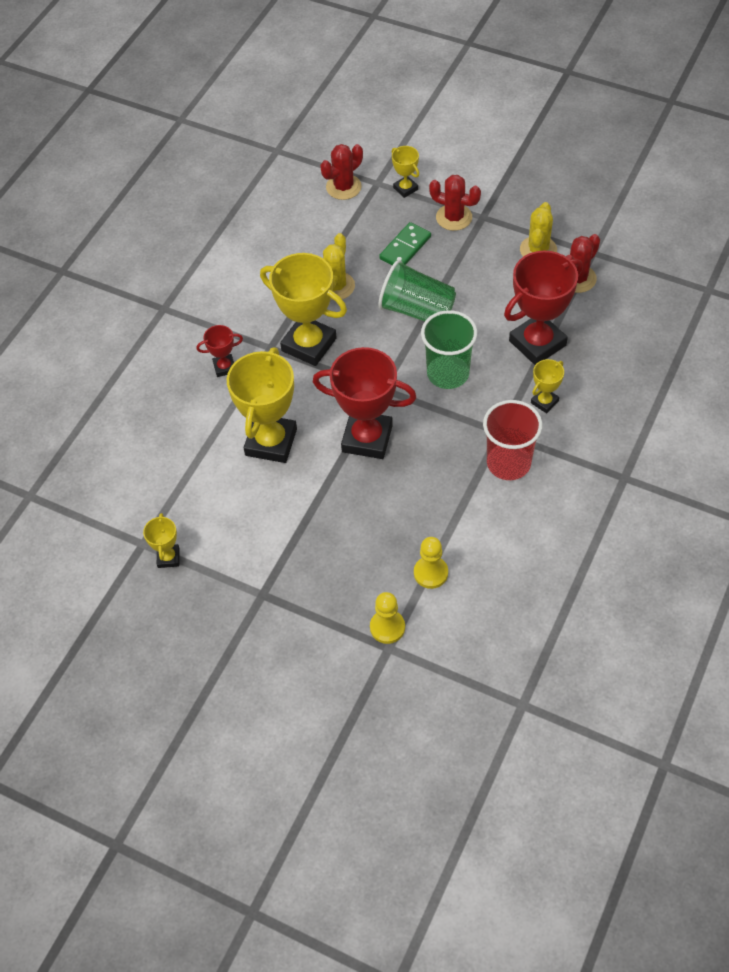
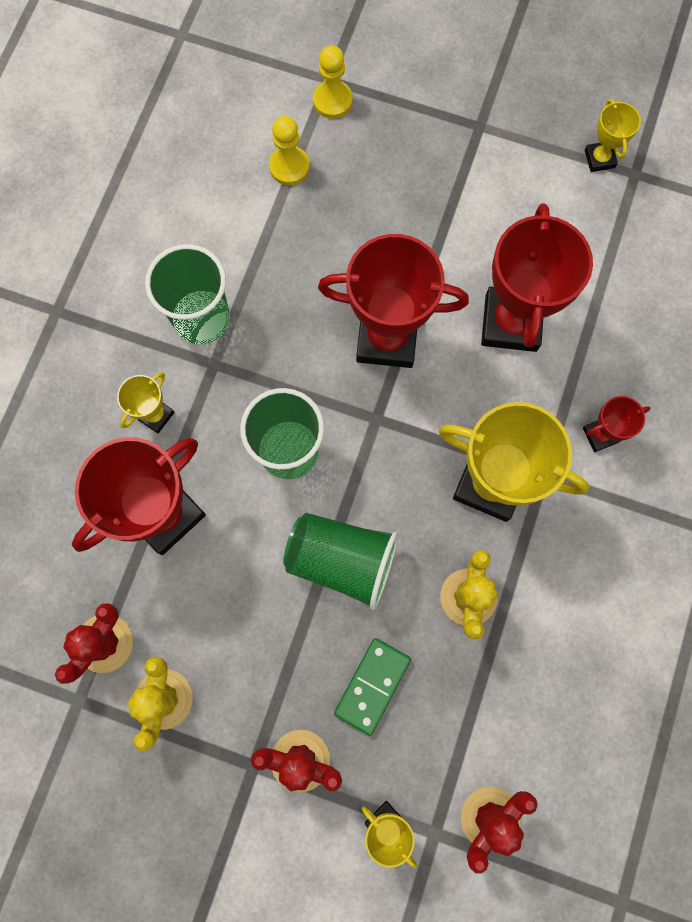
camera: 170 degrees right, 20 degrees up
yellow trophy [227,347,297,463] -> red trophy [481,203,593,352]
red cup [483,400,542,480] -> green cup [145,244,230,344]

